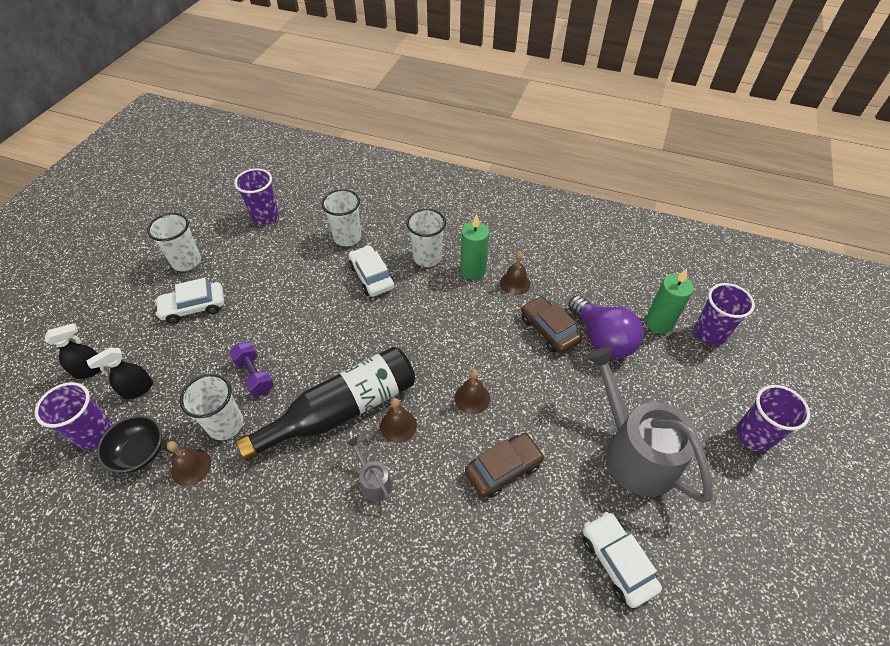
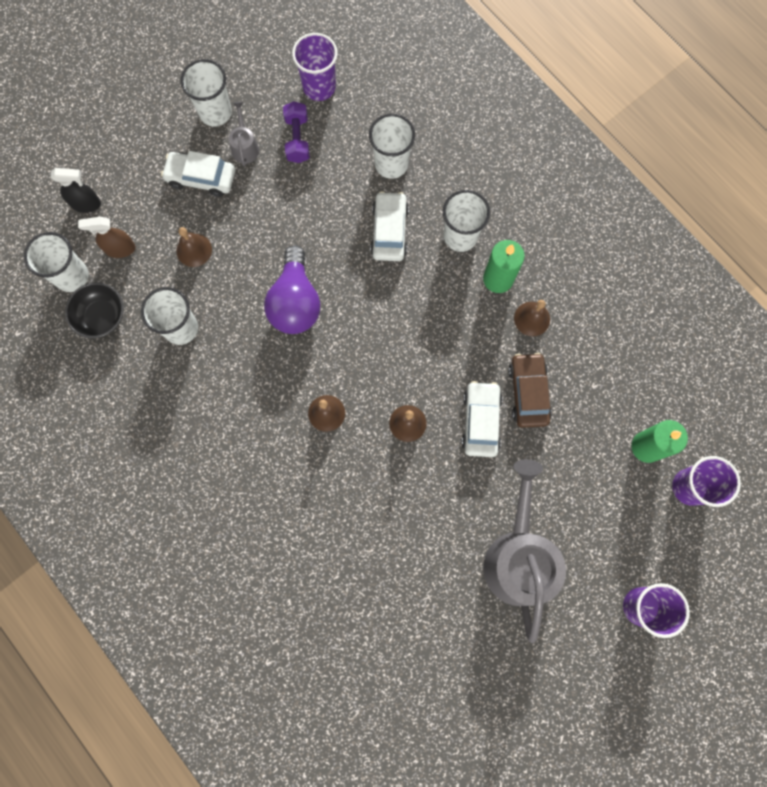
camera: 30 degrees right, 25 degrees up
purple cup [35,382,113,449] -> white cup [24,232,89,292]
black spray bottle [86,348,153,399] -> brown spray bottle [78,217,136,258]
brown bell [167,441,211,486] -> brown bell moved to [177,227,212,267]
purple dumbbell [229,342,274,397] -> purple dumbbell moved to [283,101,310,163]
black bottle [236,347,415,461] -> none
grey watering can [347,438,392,503] -> grey watering can moved to [229,102,259,166]
brown car [465,433,545,498] -> none
purple light bulb [568,295,644,358] -> purple light bulb moved to [264,245,320,334]
white car [583,512,662,608] -> white car moved to [461,381,503,457]

